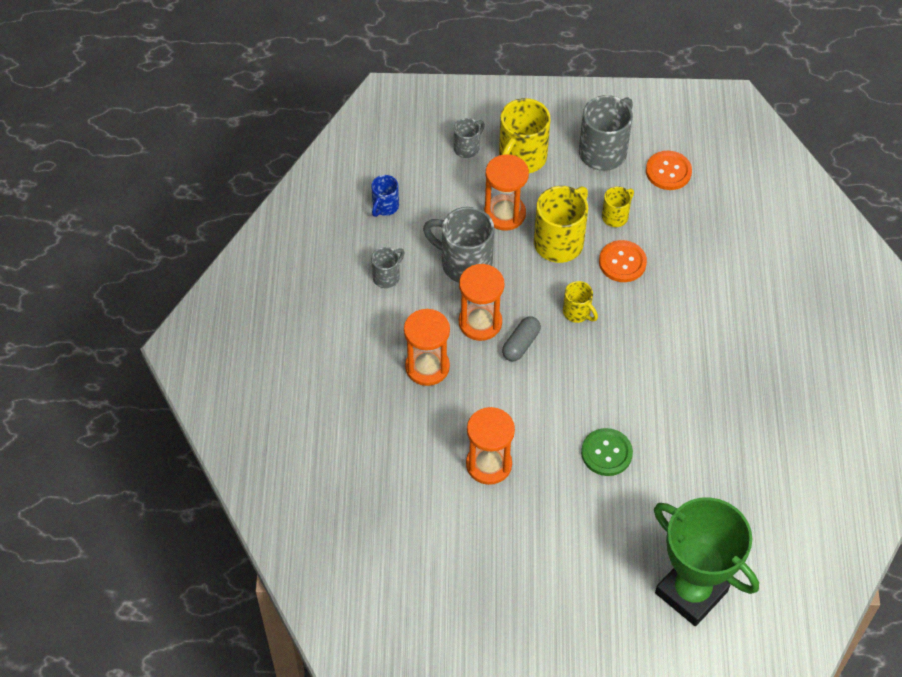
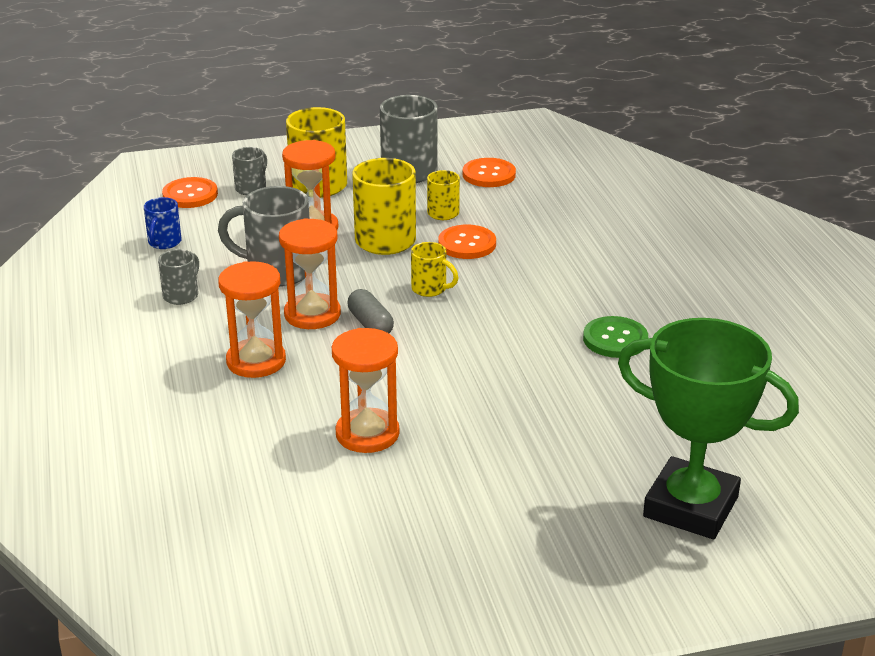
camera: 15 degrees left, 25 degrees down
grey capsule [502,316,541,361] -> grey capsule turned 45 degrees counterclockwise [347,289,394,333]
green button [581,428,633,476] -> green button moved to [583,316,648,358]
none -> orange button [162,177,218,208]

